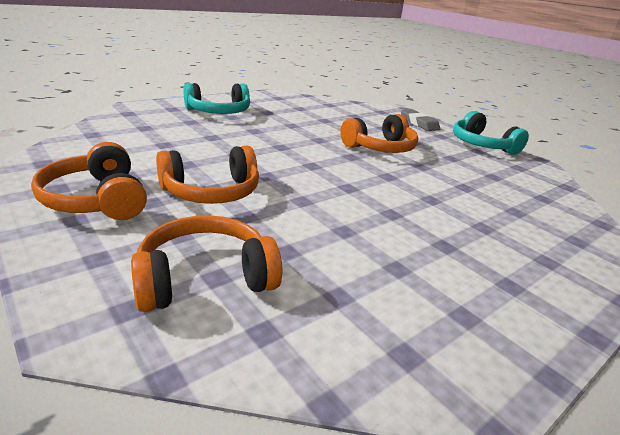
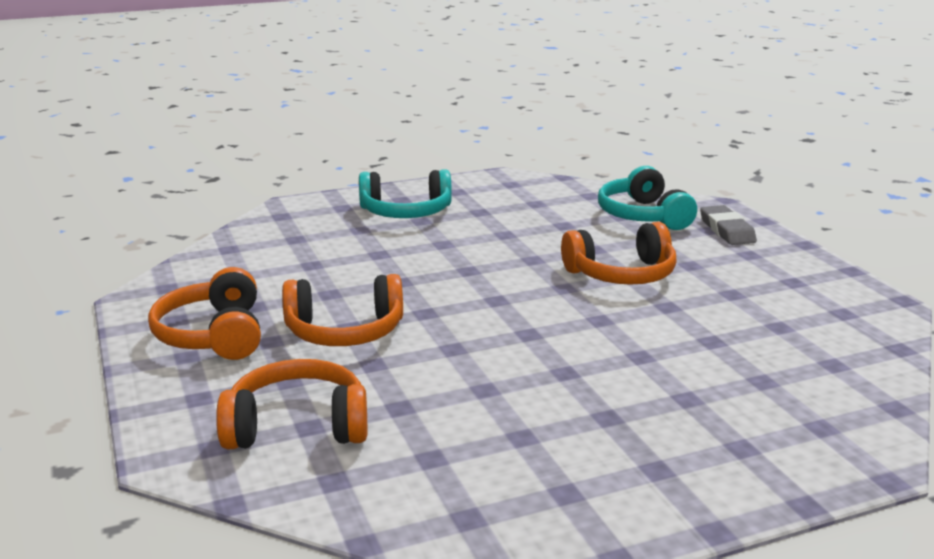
camera: 20 degrees right, 5 degrees down
turquoise headphones [453,111,529,155] -> turquoise headphones moved to [598,166,697,230]

